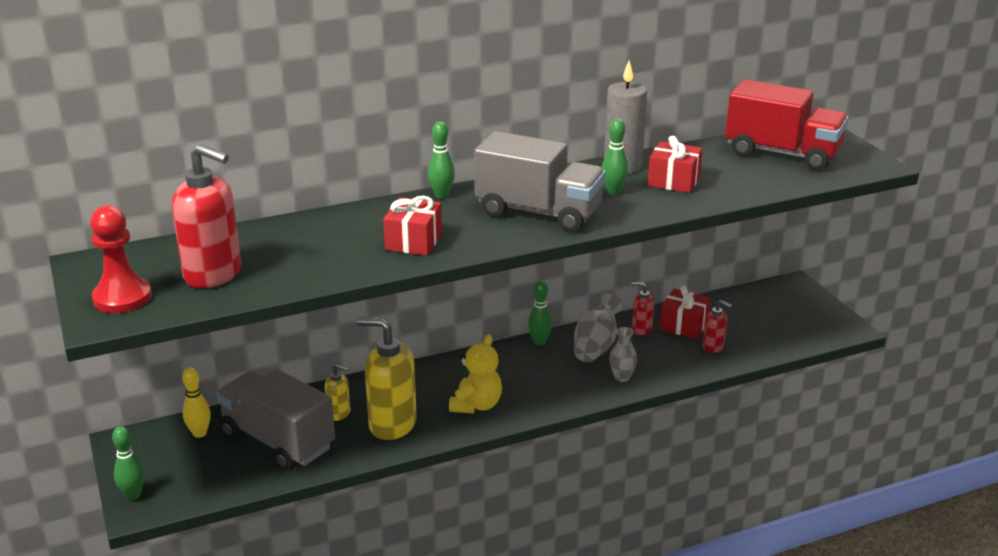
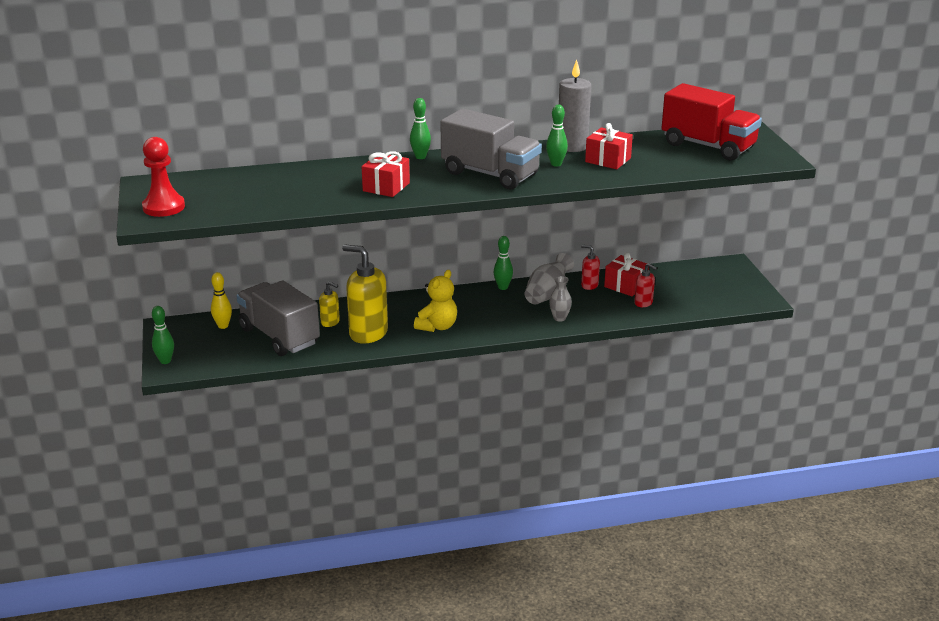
camera: 10 degrees right, 0 degrees up
red soap dispenser [172,144,241,288] -> none

